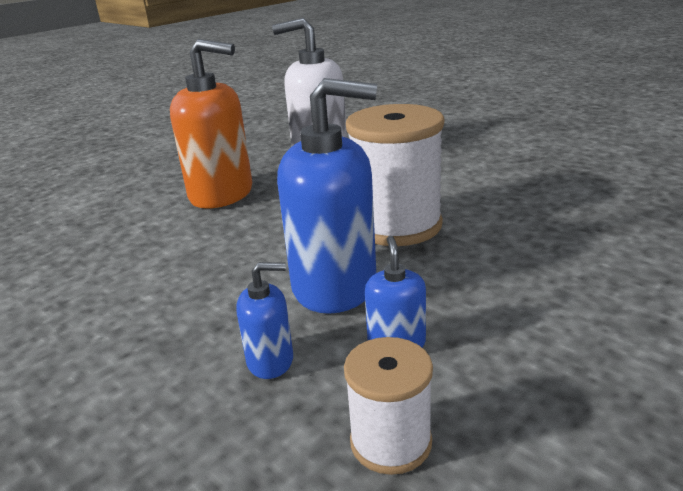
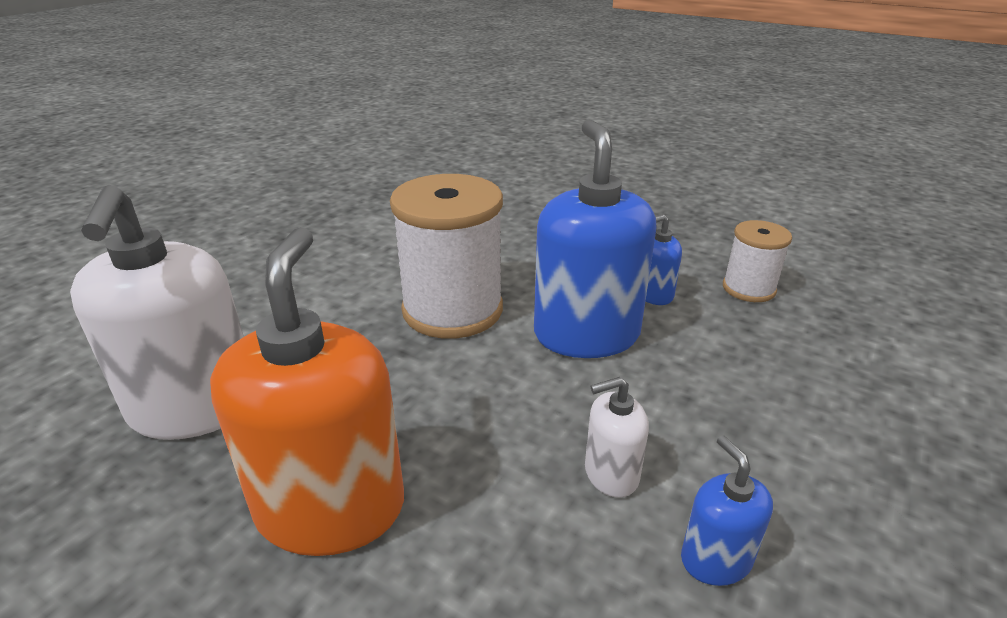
camera: 105 degrees left, 5 degrees up
blue soap dispenser [236,262,293,379] -> blue soap dispenser moved to [681,435,773,586]
none -> white soap dispenser [585,377,649,498]

